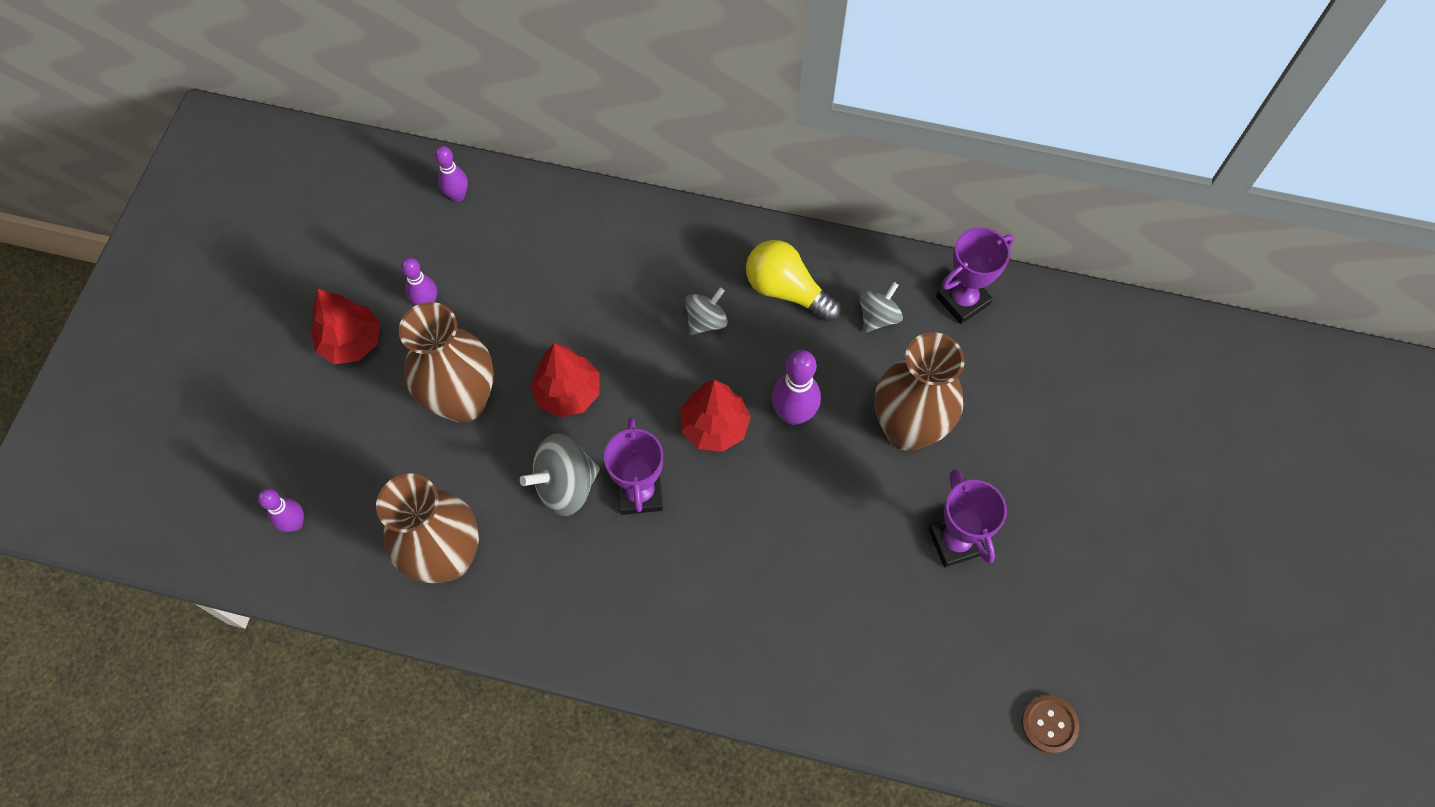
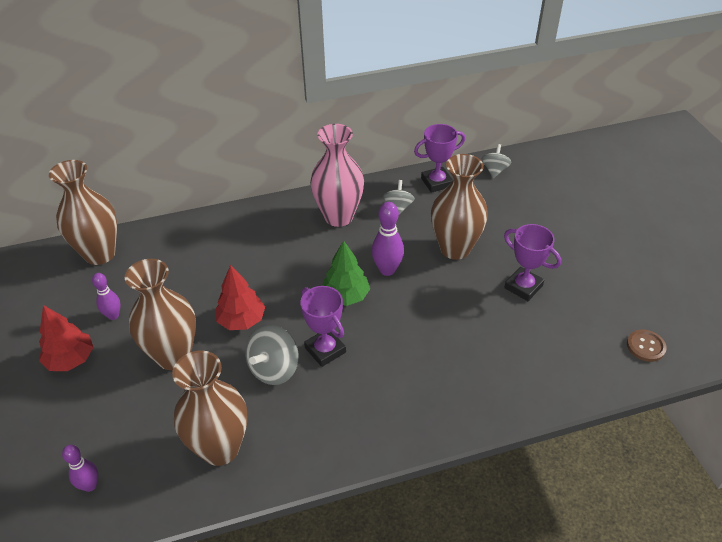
camera: 30 degrees left, 20 degrees down
purple bowling pin [435,146,468,202] -> brown vase [49,160,117,265]
red tree [680,379,751,452] -> green tree [322,241,370,306]
grey spinning top [685,287,728,335] -> grey spinning top moved to [481,144,512,178]
yellow light bulb [746,240,841,322] -> pink vase [310,124,364,227]
purple trophy [936,227,1014,324] -> purple trophy turned 45 degrees clockwise [414,124,465,193]

